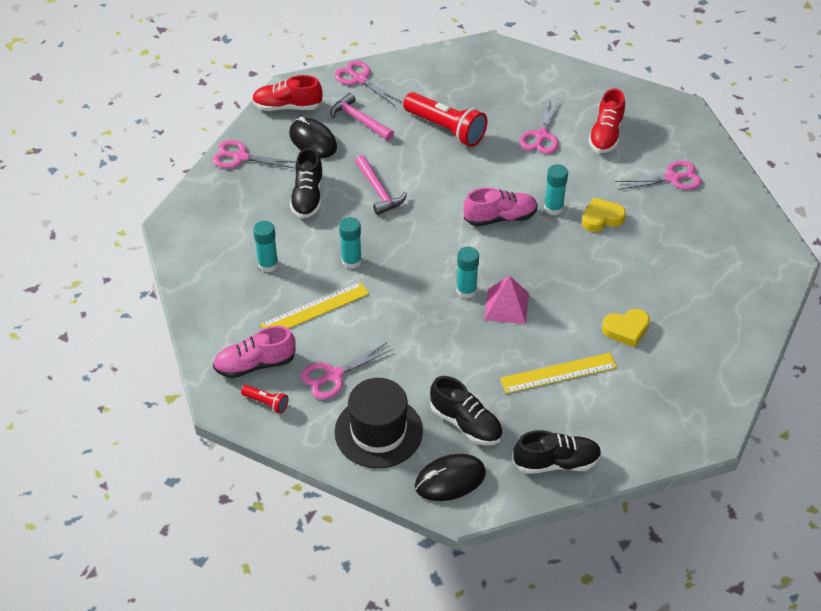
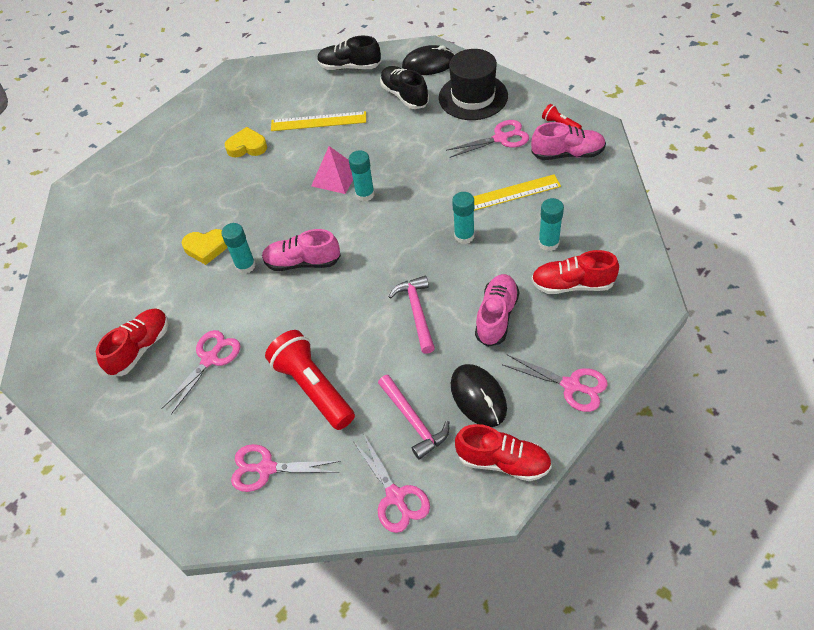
camera: 160 degrees left, 5 degrees up
black shoe [290,148,323,218] -> pink shoe [475,274,519,347]
pink scissors [615,161,702,190] -> pink scissors moved to [231,444,341,492]
none -> red shoe [531,250,619,294]

